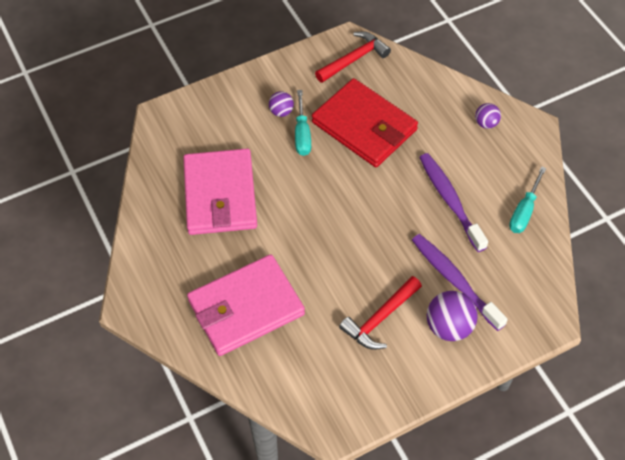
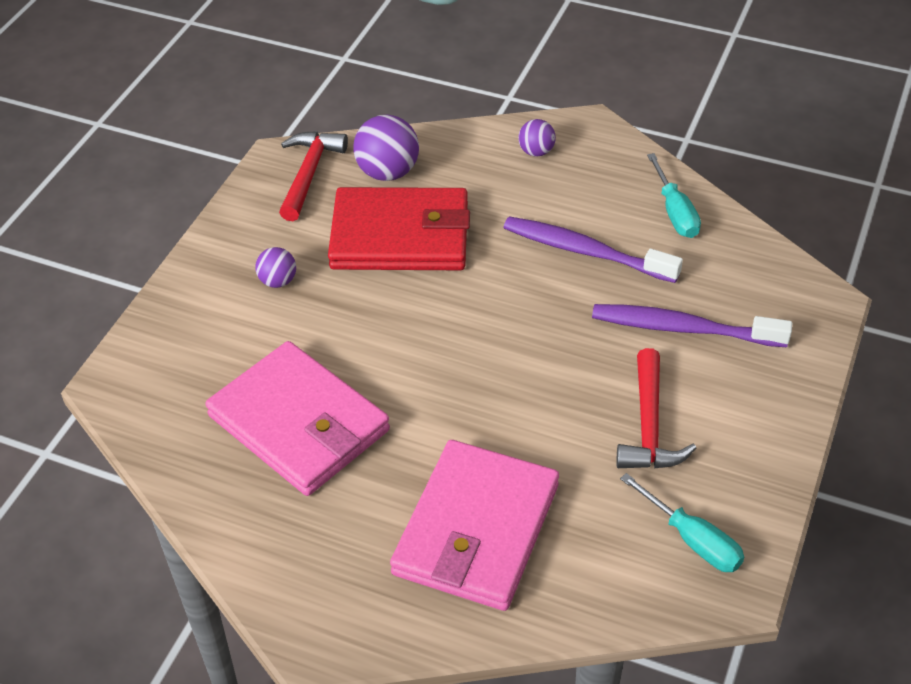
camera: 40 degrees left, 10 degrees down
turquoise screwdriver [295,90,311,156] -> turquoise screwdriver moved to [620,473,744,572]
purple ball [427,291,478,341] -> purple ball moved to [353,115,419,181]

